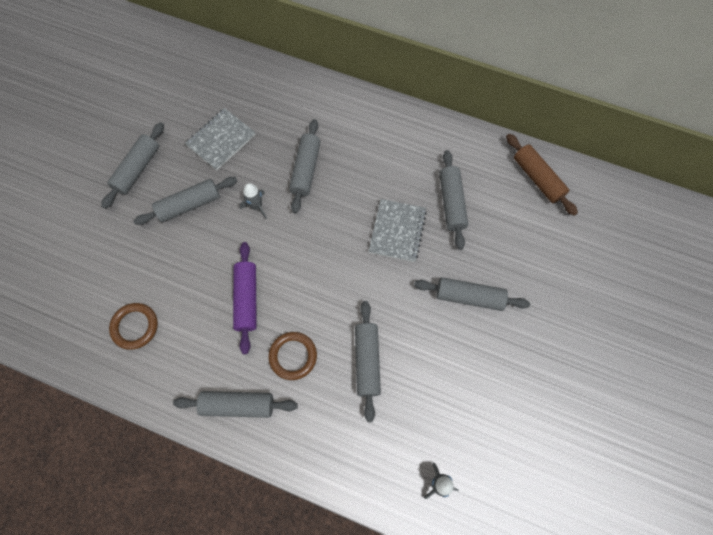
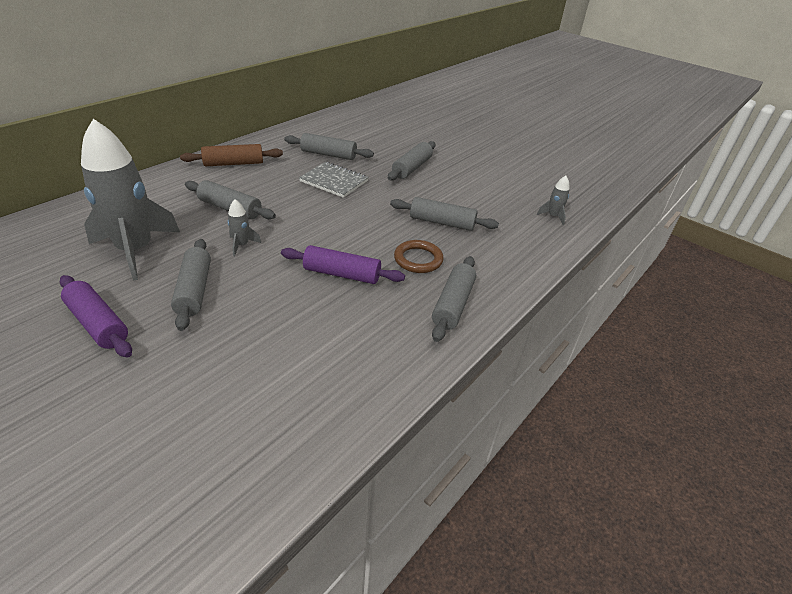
camera: 75 degrees left, 30 degrees down
grey rolling pin [101,122,164,209] -> purple rolling pin [60,275,132,357]
brown ring [109,303,158,350] -> none
grey notebook [185,108,256,170] -> grey rocket [81,119,180,281]
brown rolling pin [506,134,578,216] -> brown rolling pin moved to [180,144,283,166]

